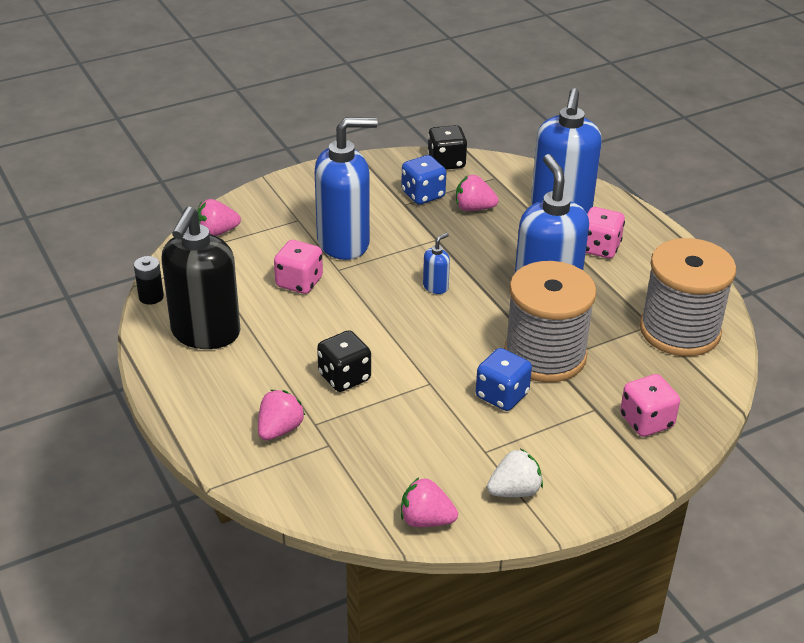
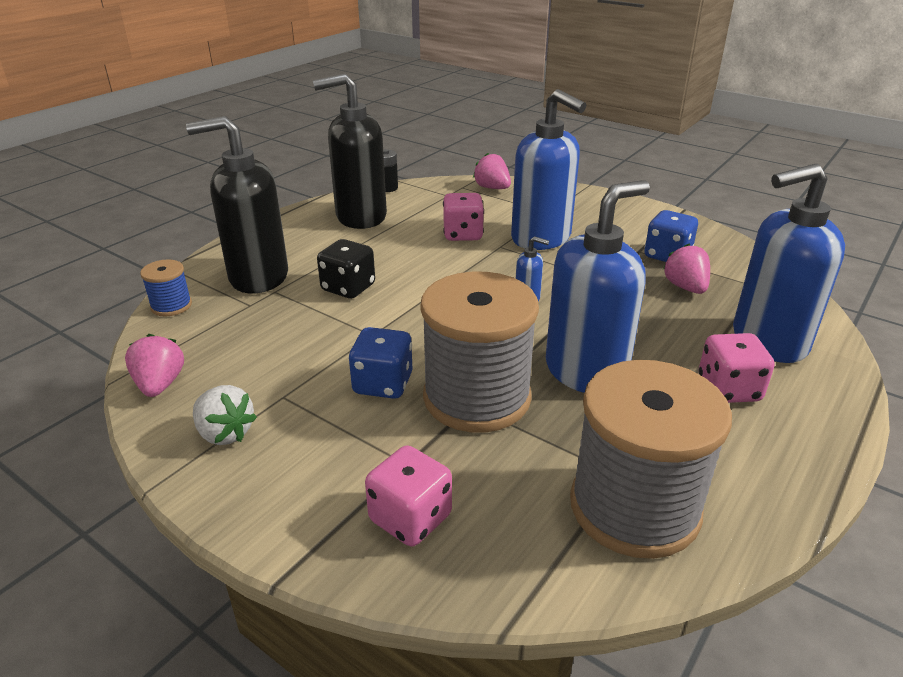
camera: 65 degrees right, 5 degrees down
pink strawberry [258,390,305,440] -> black soap dispenser [186,116,288,294]
black dice [428,125,467,170] -> none
none -> blue spool [140,260,192,316]

